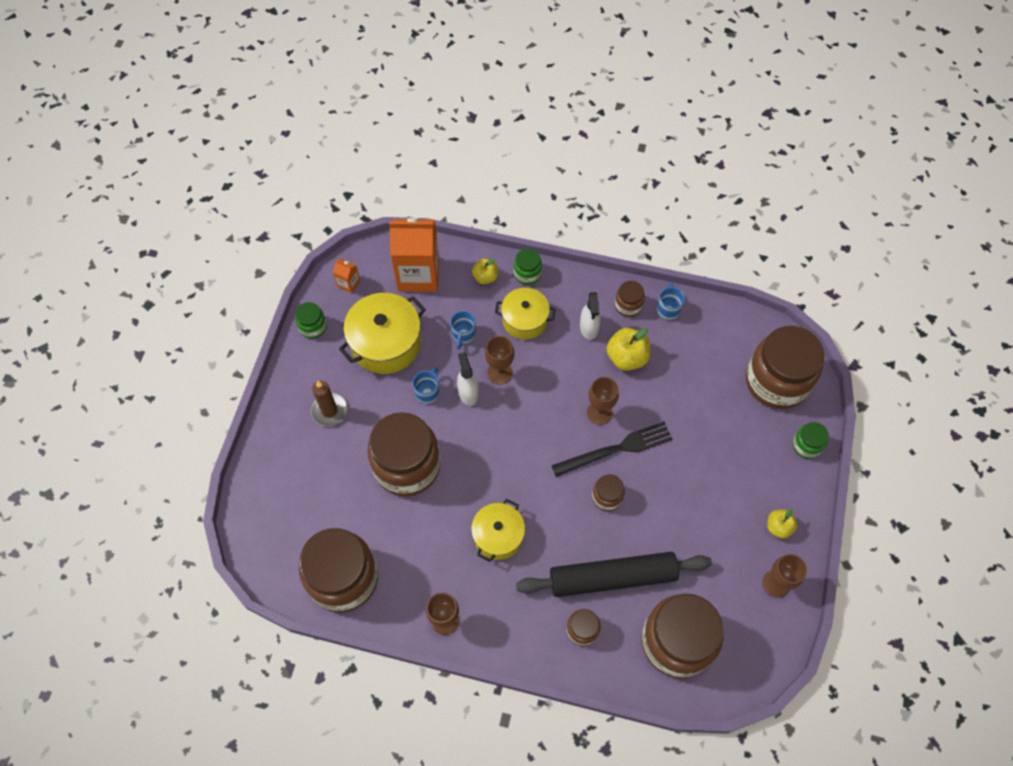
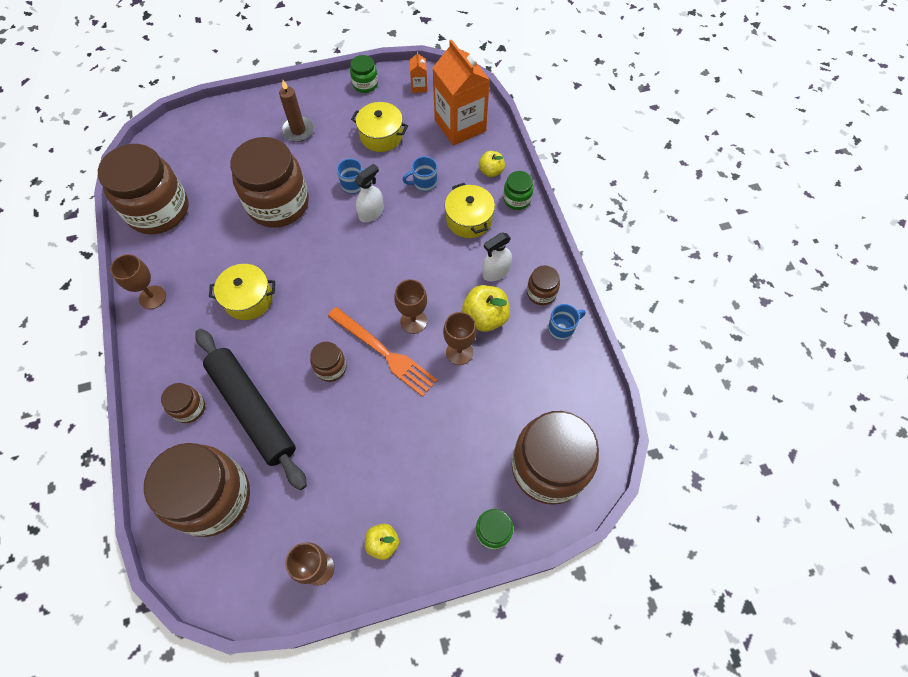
camera: 60 degrees right, 0 degrees up
yellow pot [339,293,426,374] -> yellow pot [351,102,408,152], size x0.65
brown goblet [485,336,514,384] -> brown goblet moved to [443,312,477,365]
black fork [551,421,672,477] -> orange fork [328,307,437,397]

